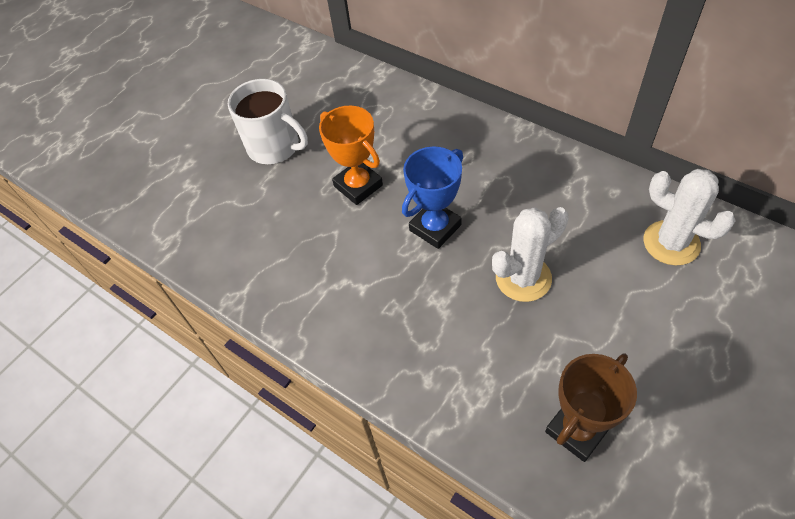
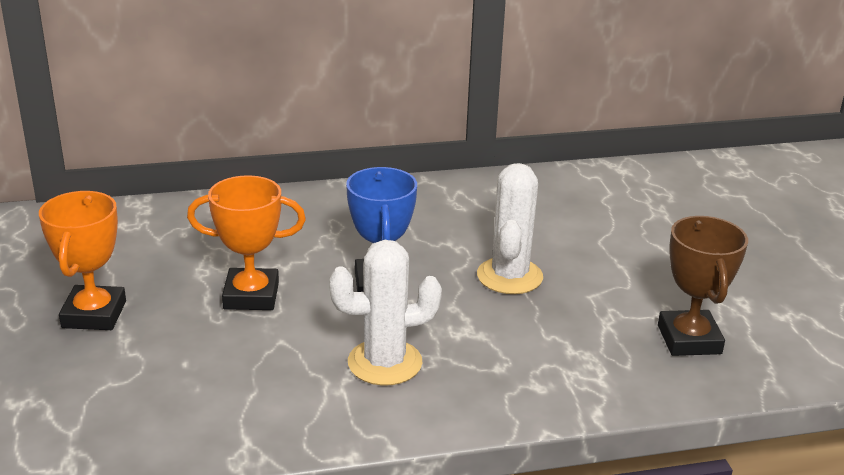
camera: 55 degrees left, 25 degrees down
white mug [228,79,308,164] -> orange trophy [39,191,126,330]
white cactus [643,169,736,266] -> white cactus moved to [329,240,442,386]

